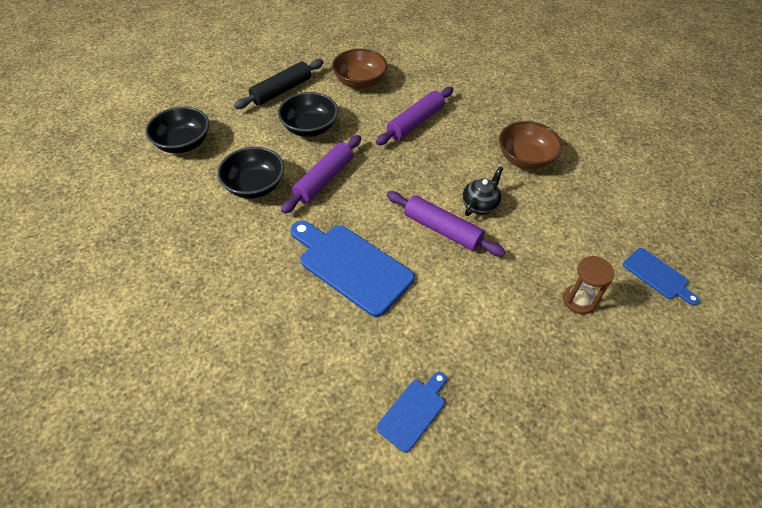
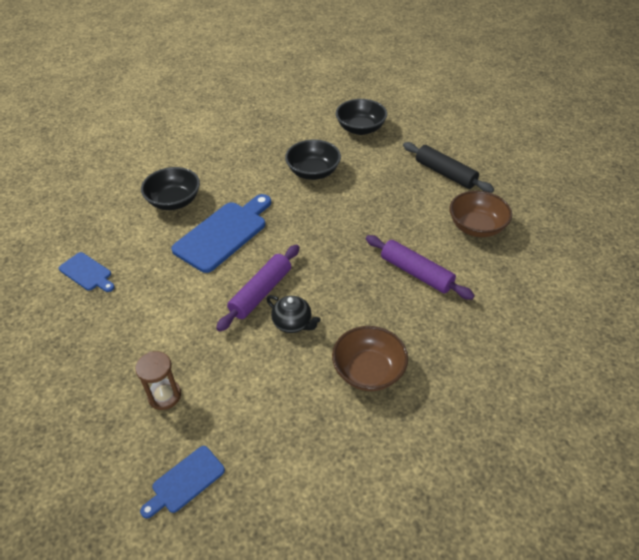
camera: 90 degrees right, 5 degrees down
black bowl [278,92,338,137] -> black bowl moved to [141,167,200,210]
purple rolling pin [281,135,361,214] -> none

